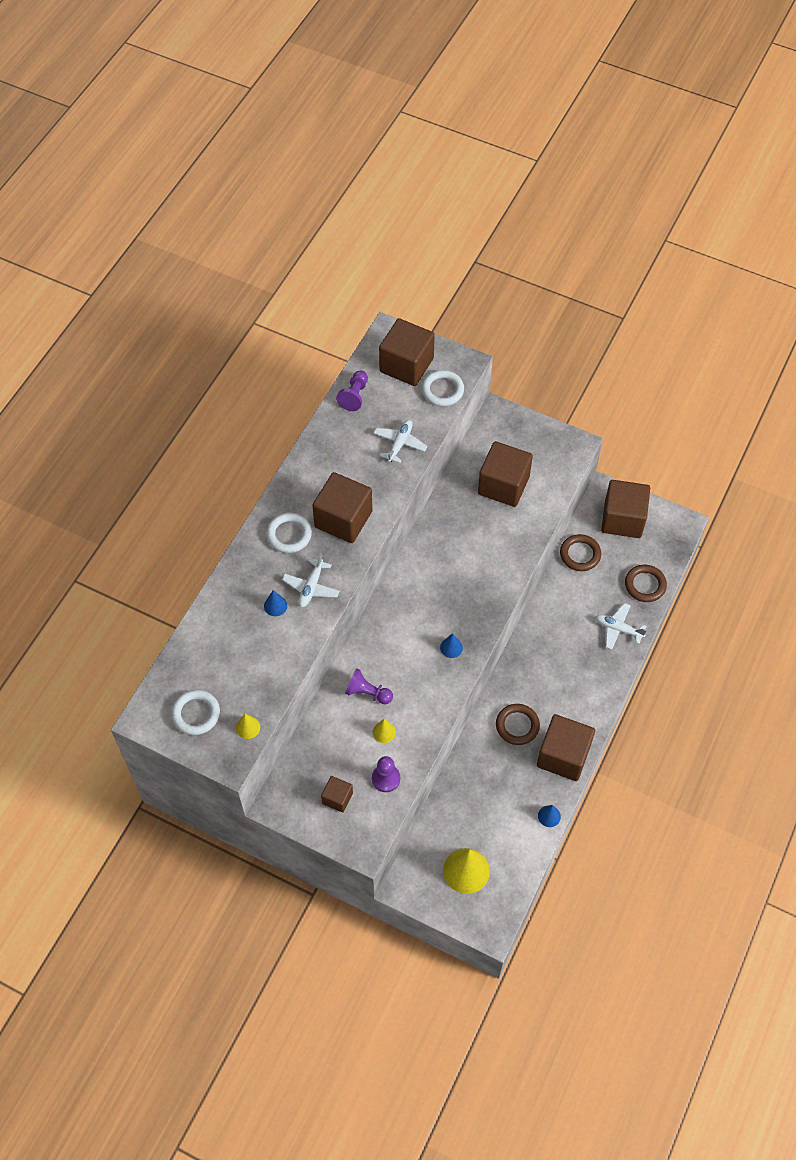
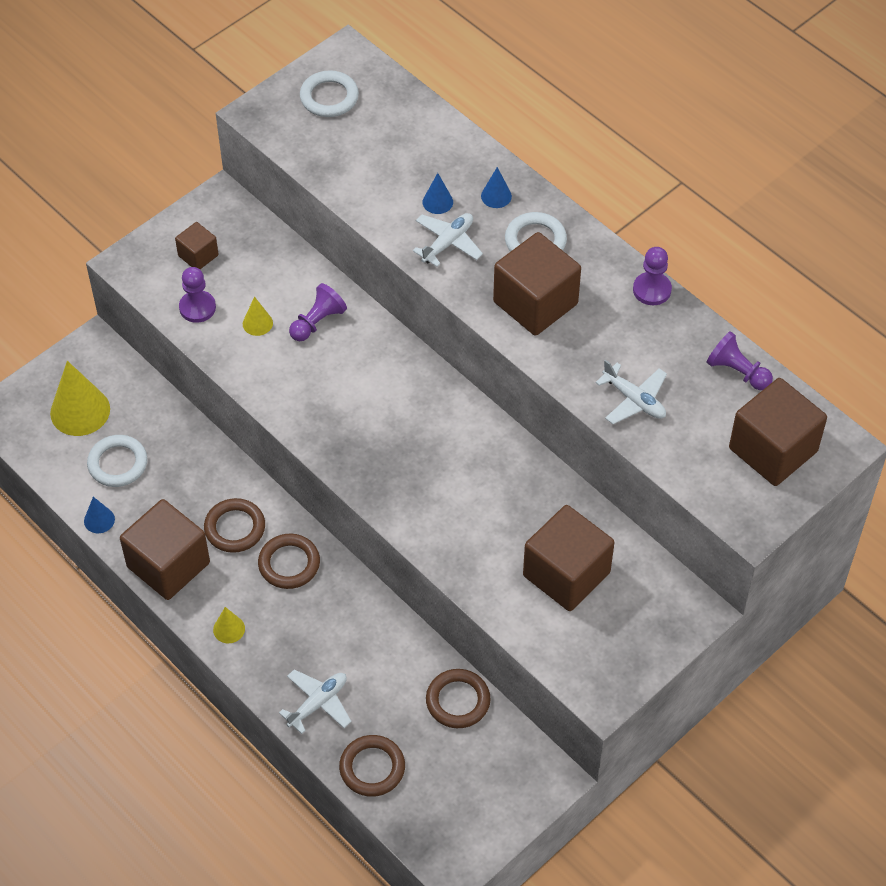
camera: 110 degrees right, 5 degrees down
yellow cone [236,714,260,739] -> yellow cone moved to [213,607,245,643]
white plane [282,553,340,607] -> white plane turned 90 degrees clockwise [413,213,483,267]
white ring [421,370,464,406] -> white ring moved to [87,435,147,487]
blue cone [440,633,463,658] -> blue cone moved to [481,167,512,208]
brown cube [601,480,650,538] -> none
none -> brown ring [258,534,320,589]
none -> purple pawn [633,247,672,305]

